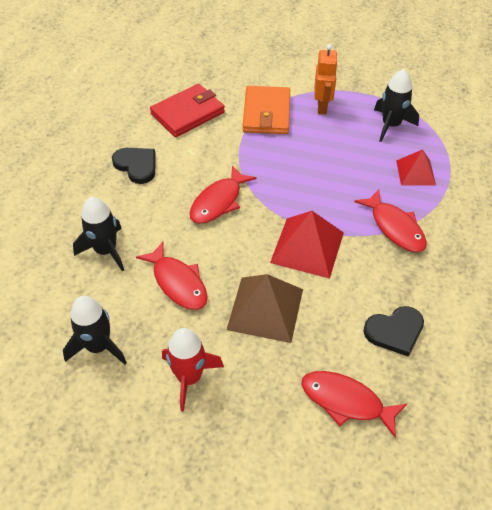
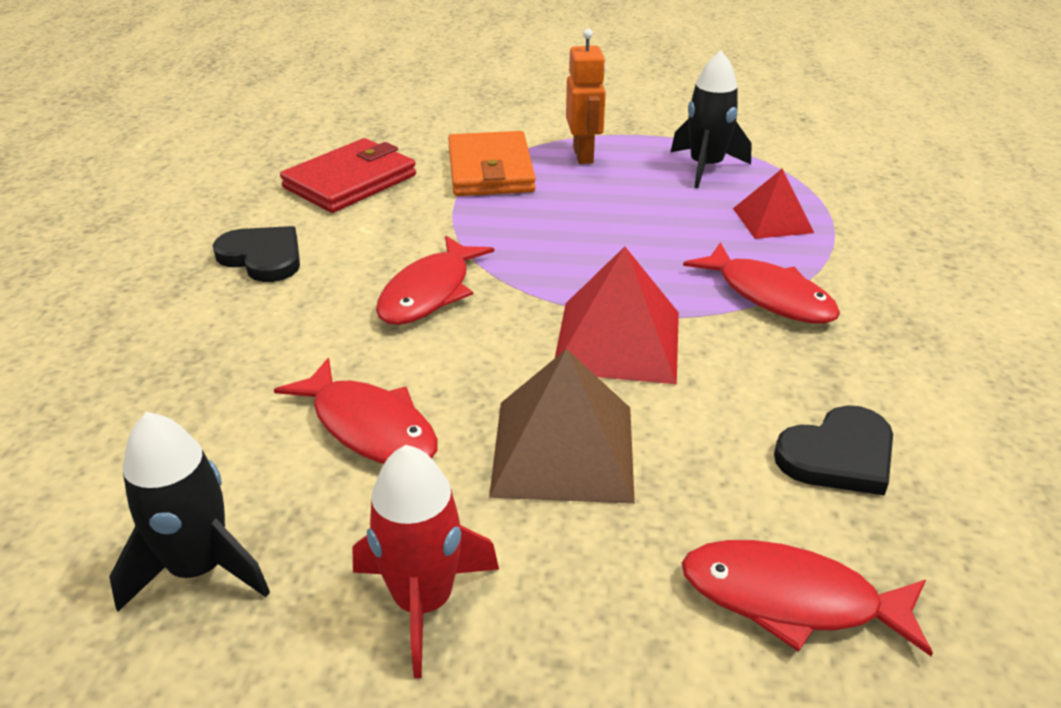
camera: 10 degrees left, 15 degrees down
black rocket [73,197,124,271] -> none

